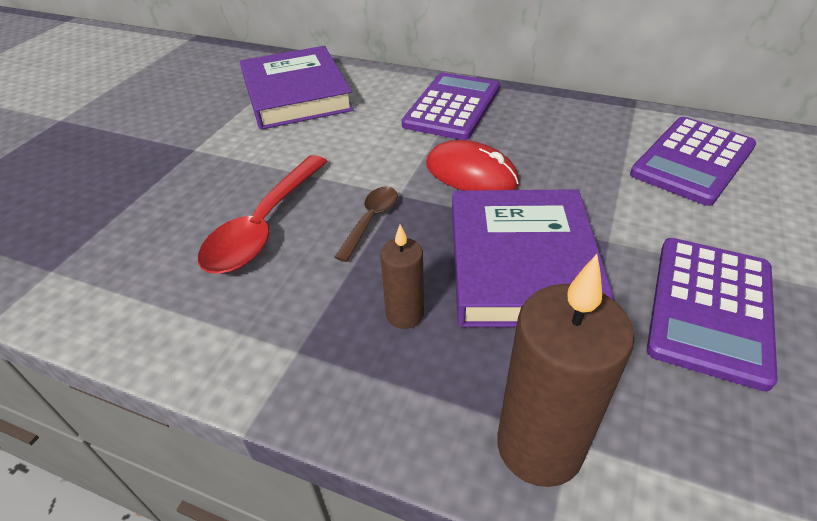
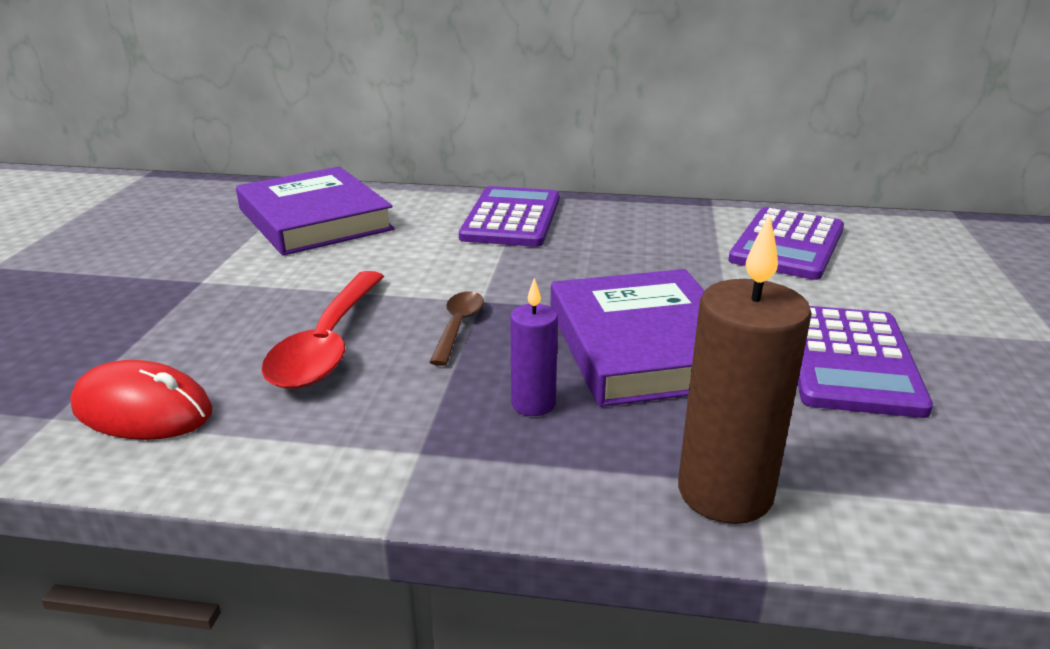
camera: 15 degrees left, 15 degrees down
brown candle [380,225,424,329] -> purple candle [510,278,558,416]
red mouse [426,140,519,191] -> red mouse moved to [70,360,213,440]

